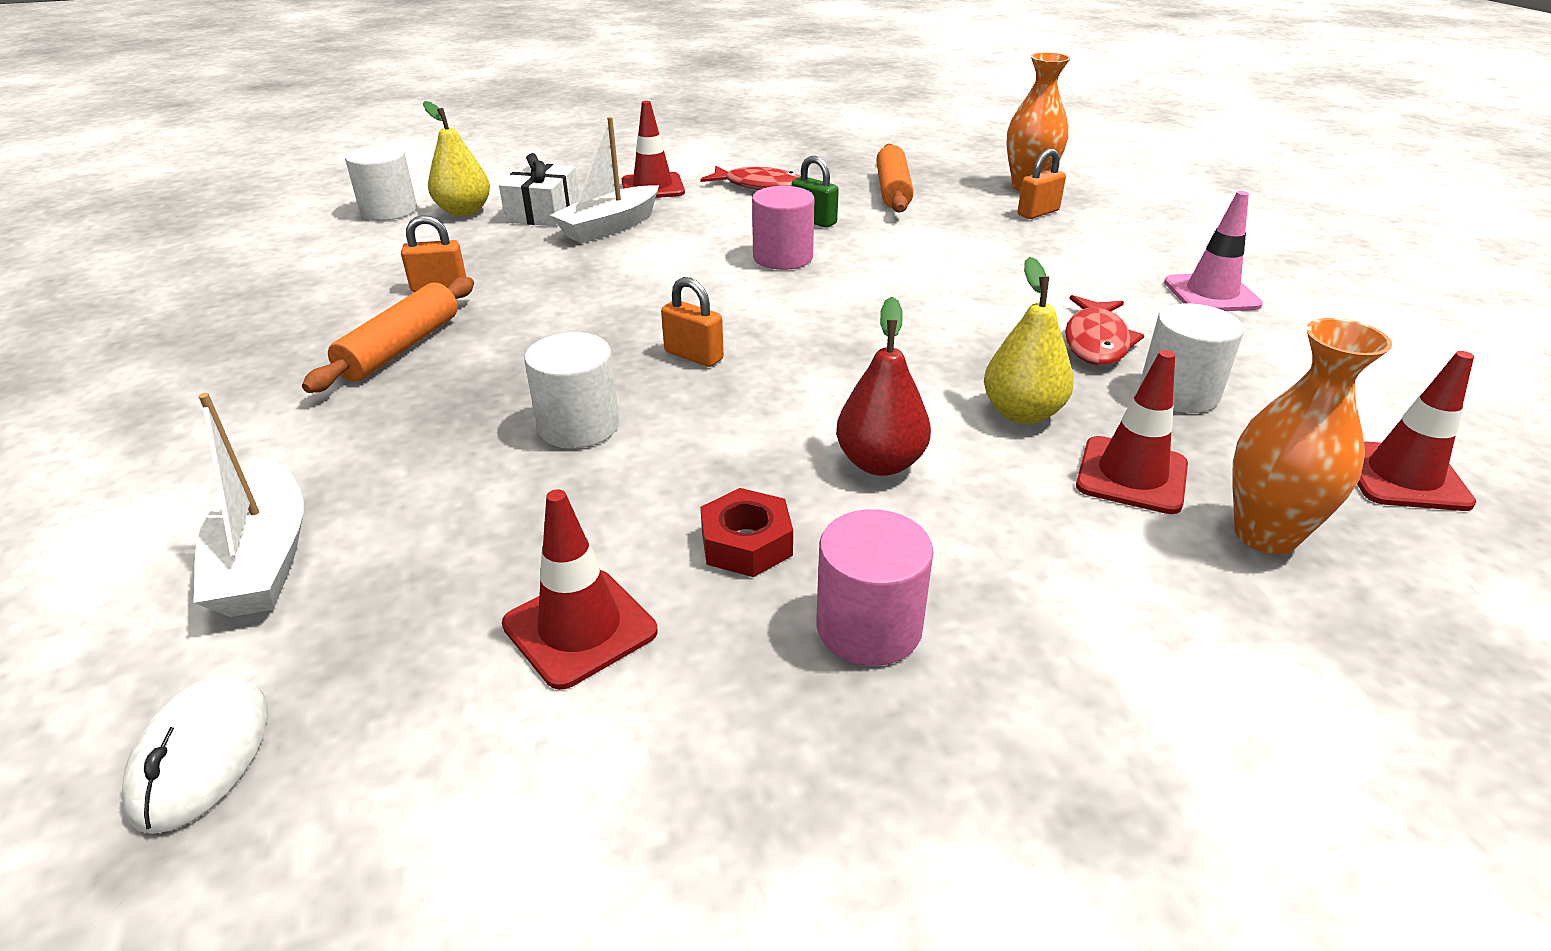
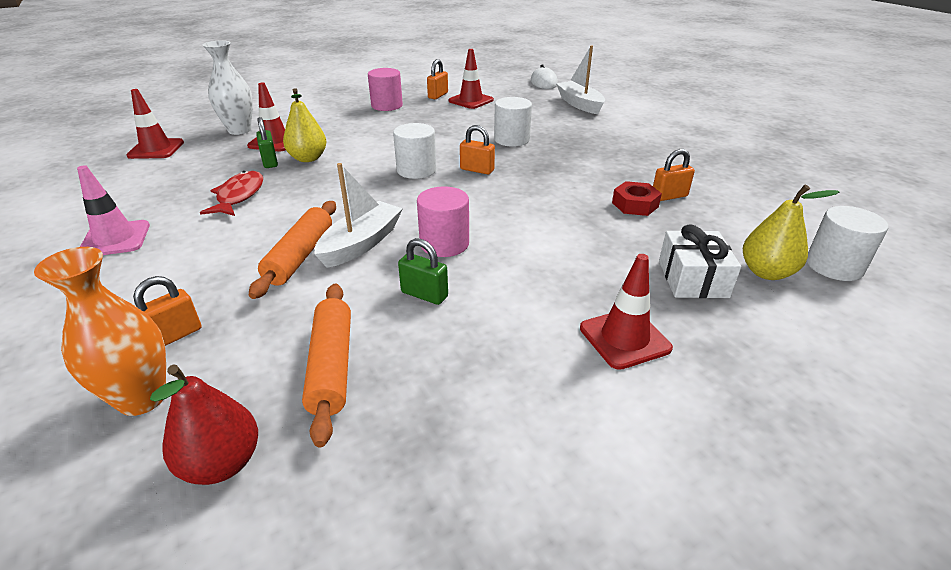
camera: 170 degrees right, 0 degrees up
orange rolling pin [302,277,474,393] -> orange rolling pin moved to [249,201,336,299]
white boat [550,117,659,243] -> white boat moved to [314,163,403,268]
red fish [700,166,801,190] -> none
red nut [700,488,793,577] -> red nut moved to [612,181,662,216]
red pear [836,297,931,476] -> red pear moved to [150,364,258,485]
white cylinder [1139,303,1244,413] -> white cylinder moved to [393,123,437,179]
orange vase [1232,318,1392,555] -> white vase [203,40,253,135]
none -> green padlock [256,117,278,168]
none -> orange padlock [427,59,448,99]

